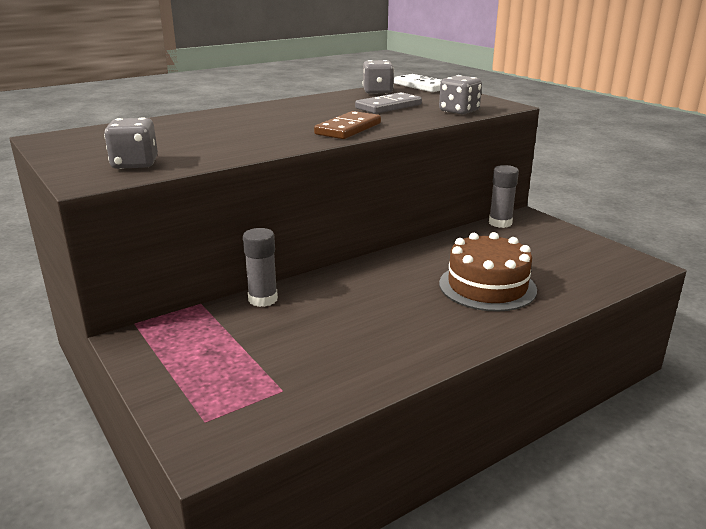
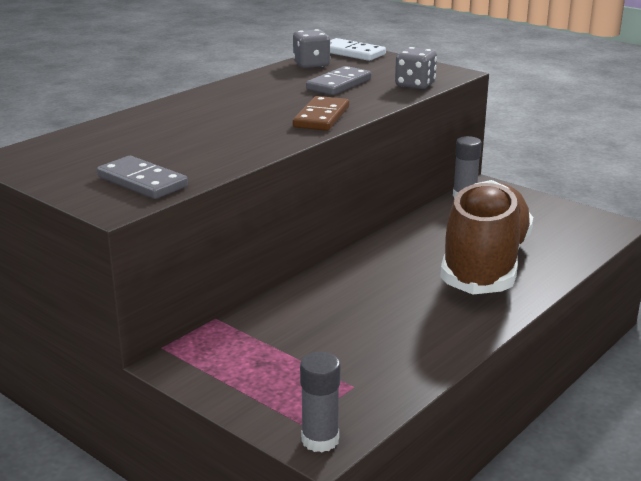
camera: 15 degrees left, 0 degrees up
grey dice [104,117,158,169] -> grey domino [97,156,188,199]
grey glue stick [243,228,278,307] -> grey glue stick moved to [300,352,341,452]
brown cake [439,232,537,312] -> brown shoe [440,180,533,294]

